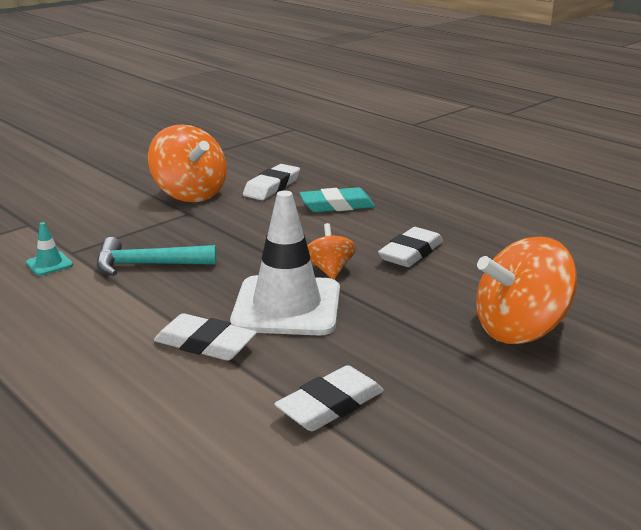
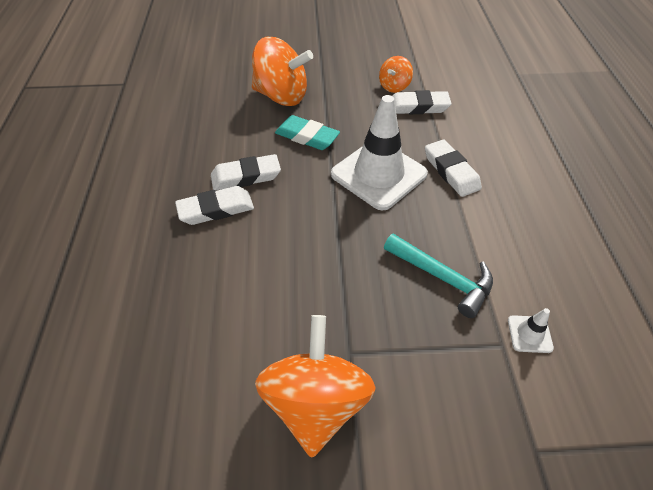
camera: 140 degrees left, 25 degrees up
turquoise traffic cone [26,222,73,276] -> white traffic cone [508,308,554,353]
white eraser [243,164,300,200] -> white eraser moved to [175,186,254,225]
turquoise eraser [299,187,375,212] -> turquoise eraser moved to [275,115,340,150]
orange spinning top [307,223,356,279] -> orange spinning top moved to [379,56,413,93]

